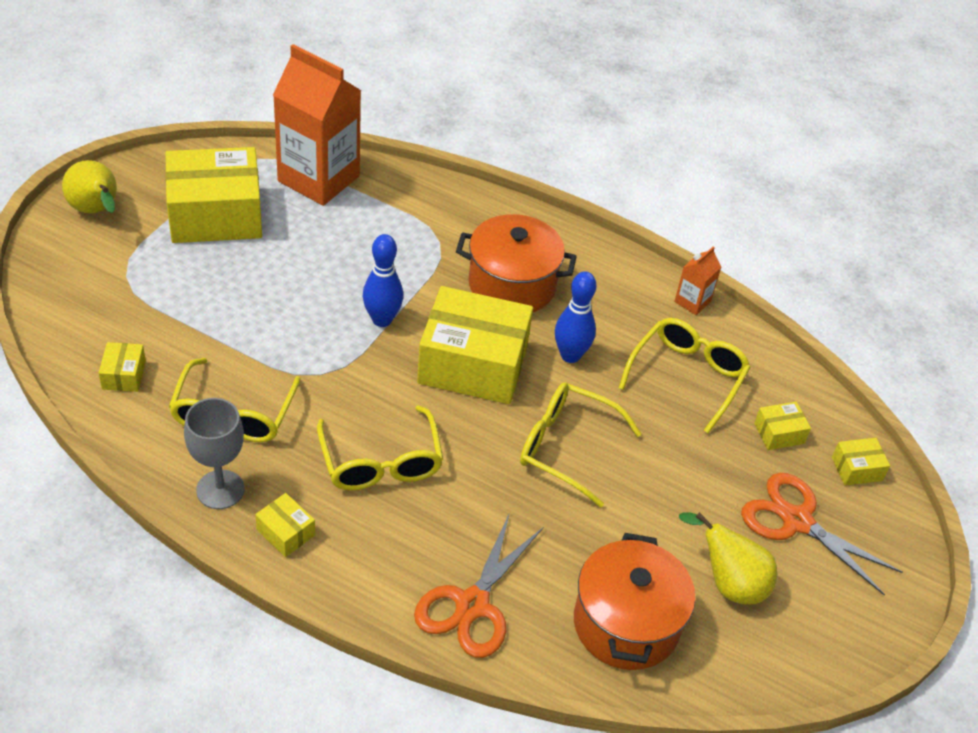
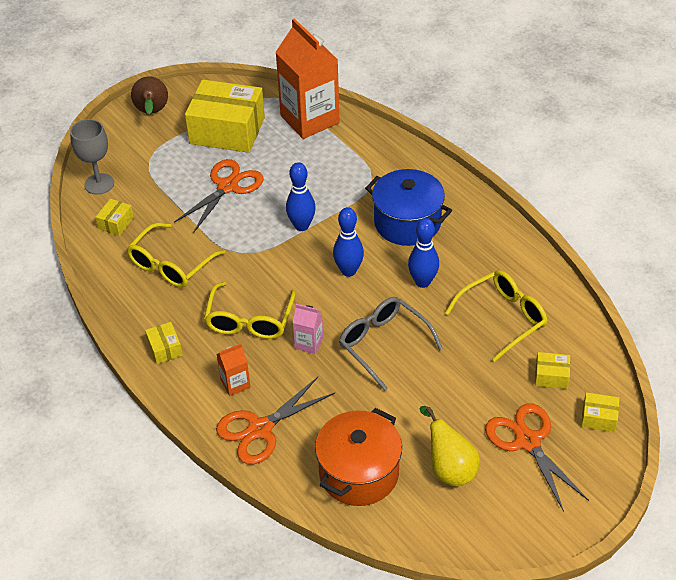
camera: 30 degrees right, 0 degrees up
yellow pear [62,160,117,213] -> brown pear [131,76,168,114]
grey goblet [184,398,244,509] -> grey goblet moved to [70,119,114,195]
yellow box [417,286,533,404] -> blue bowling pin [333,207,364,277]
orange pot [456,214,577,312] -> blue pot [365,169,452,246]
yellow glasses [520,382,641,507] -> grey glasses [339,297,443,391]
orange carton [674,246,721,315] -> orange carton moved to [217,343,251,396]
none -> orange scissors [174,159,263,233]
none -> pink carton [292,304,323,354]

